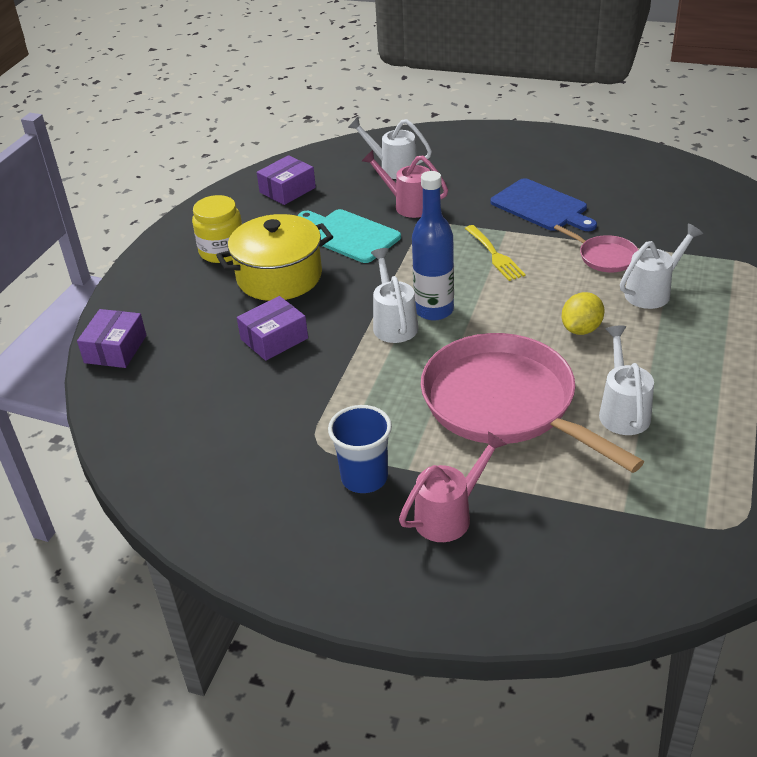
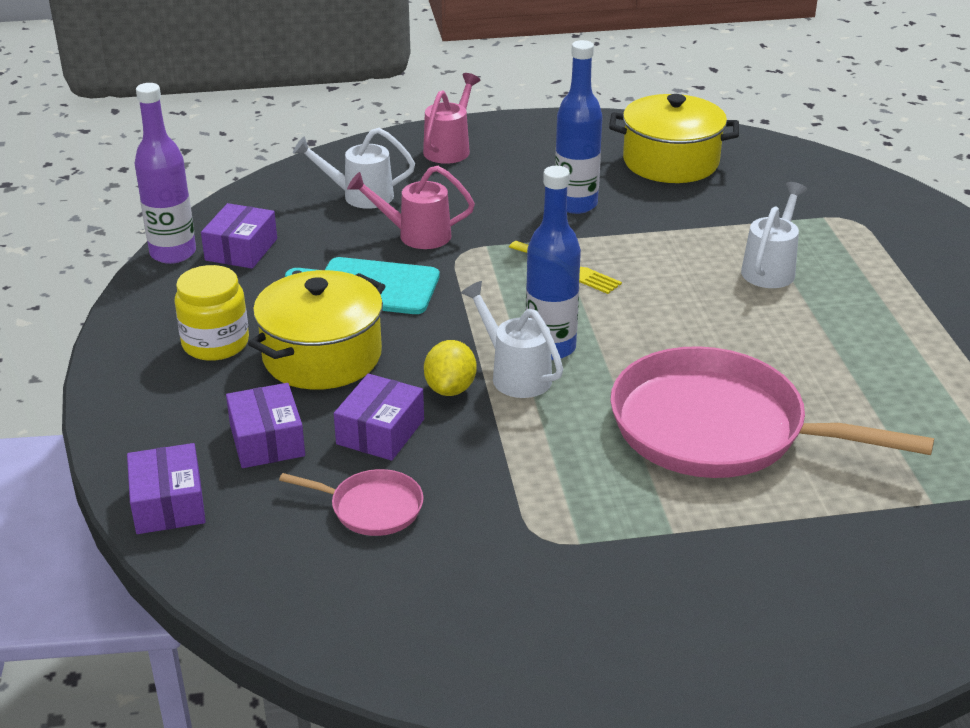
camera: 30 degrees left, 5 degrees down
blue cup [328,405,392,493] -> none
pink watering can [399,431,507,542] -> pink watering can moved to [423,73,480,164]
blue cutting board [491,178,597,231] -> blue bottle [555,40,603,214]
pink pan [554,225,638,272] -> pink pan moved to [279,469,424,536]
yellow lemon [562,292,604,335] -> yellow lemon moved to [424,340,477,396]
white watering can [599,326,654,435] -> none
none -> purple bottle [134,83,196,264]
none -> purple box [226,383,305,468]
none -> yellow pot [609,94,739,183]

